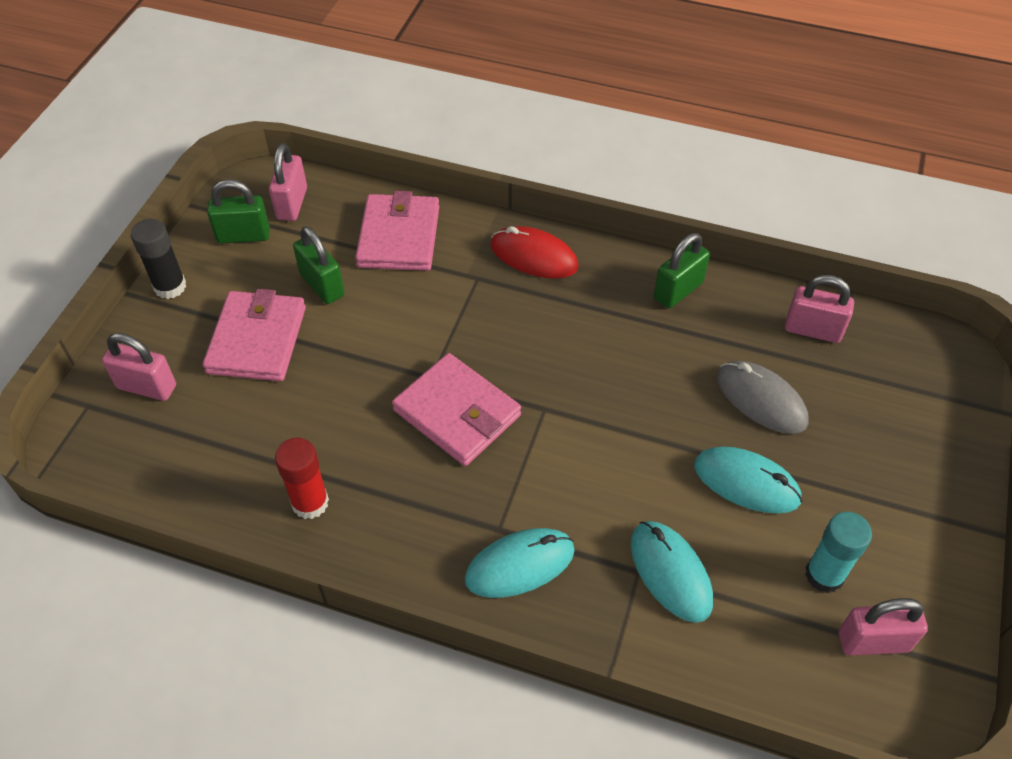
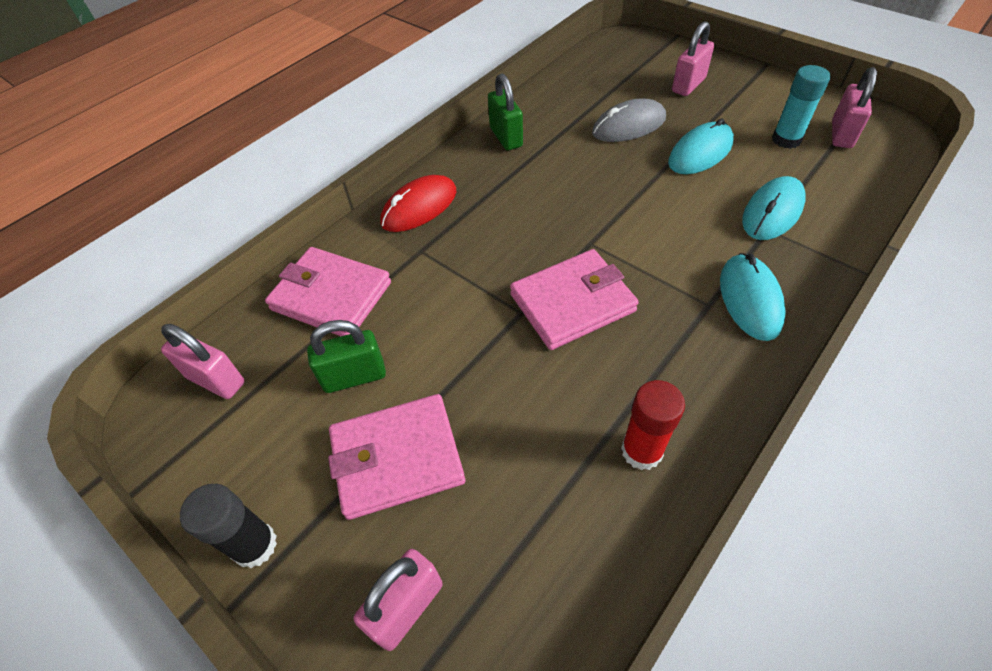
camera: 65 degrees left, 0 degrees up
pink wallet [203,289,306,381] -> pink wallet turned 45 degrees counterclockwise [328,394,465,520]
green padlock [207,179,270,243] -> none
turquoise mouse [631,521,713,623] -> turquoise mouse turned 45 degrees counterclockwise [742,176,806,240]
pink padlock [785,275,854,343] -> pink padlock moved to [672,21,714,96]

